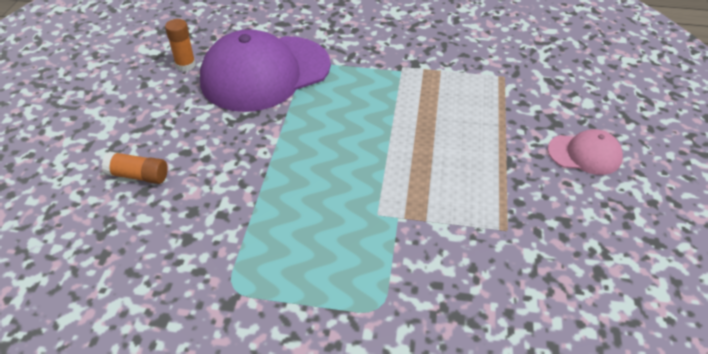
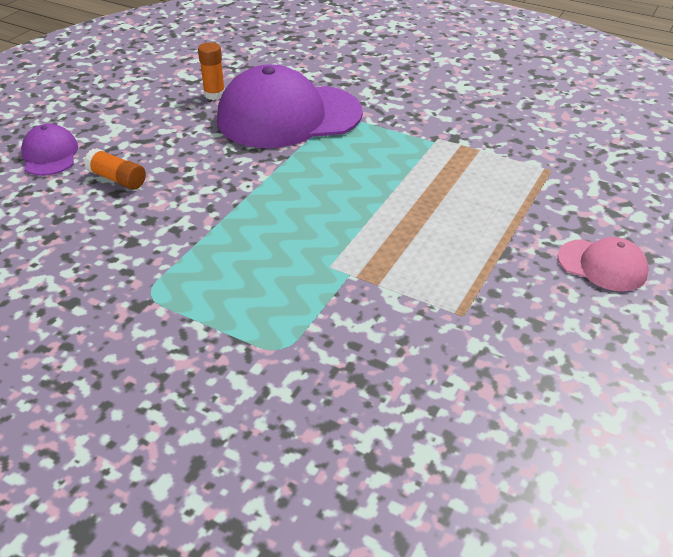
camera: 20 degrees right, 5 degrees down
none -> purple cap [21,124,78,176]

